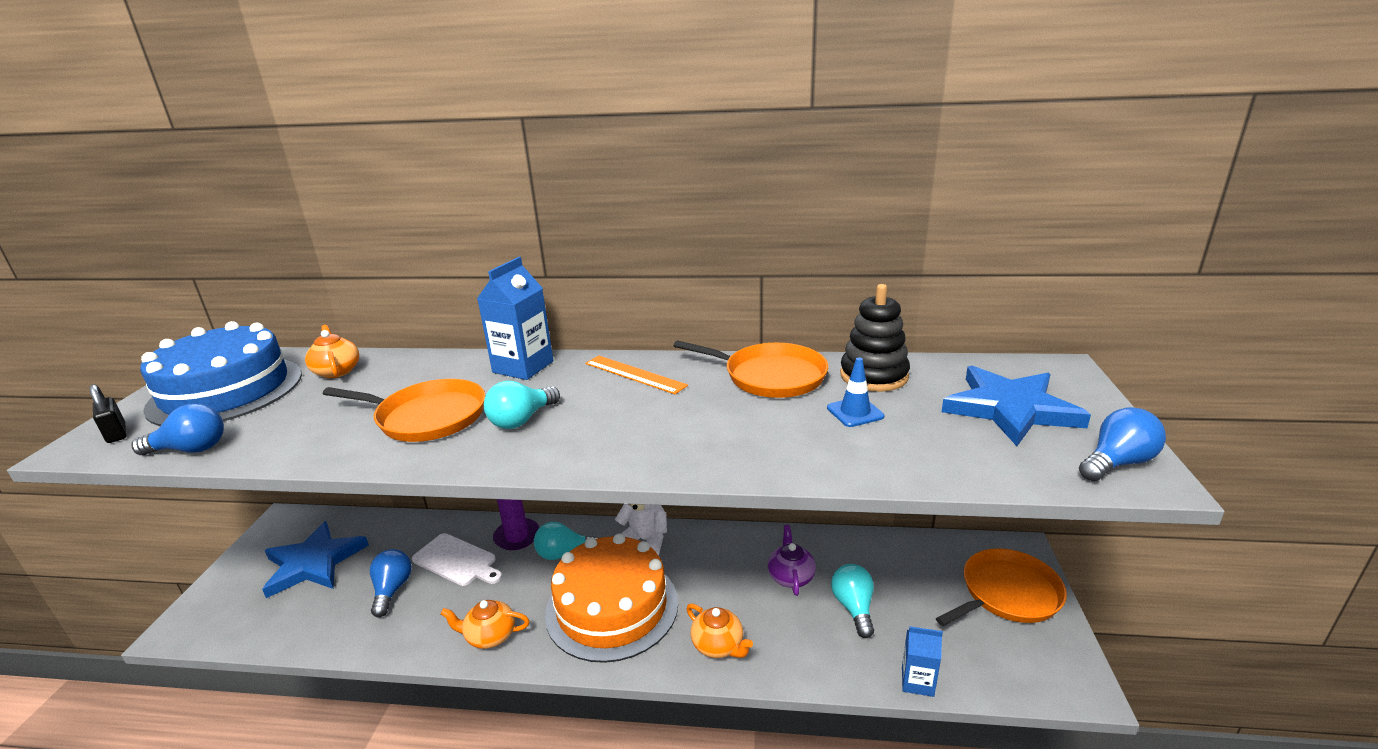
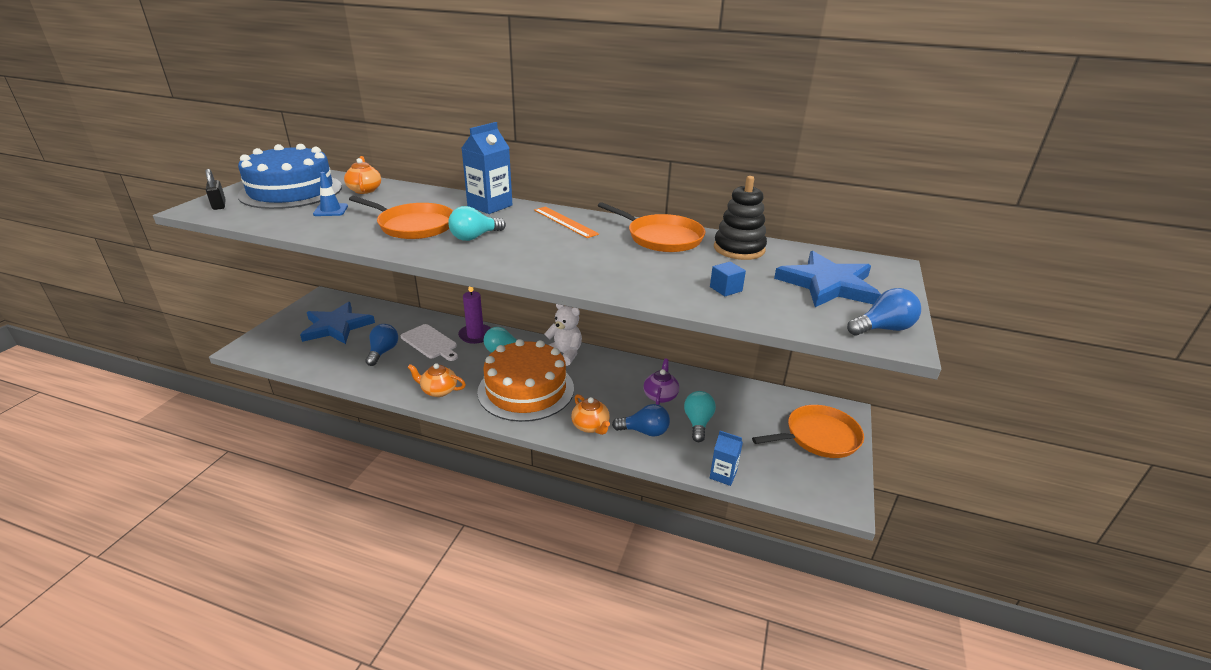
camera: 10 degrees right, 5 degrees up
blue light bulb [131,404,224,455] -> blue light bulb moved to [612,404,670,437]
blue traffic cone [827,357,884,427] -> blue traffic cone moved to [313,172,348,216]
none -> blue cube [710,262,746,296]

